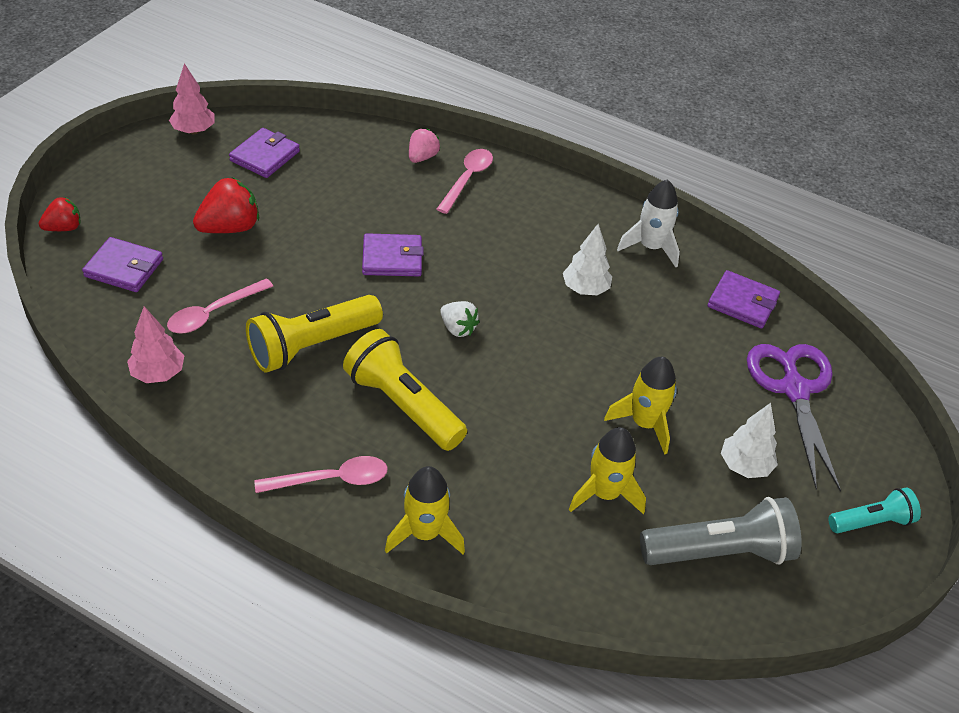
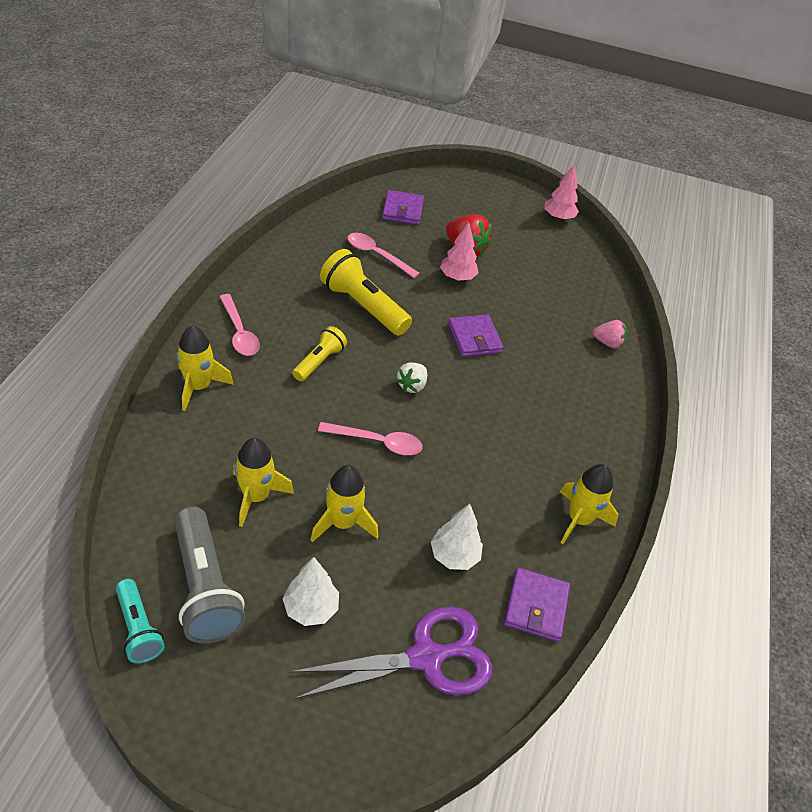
camera: 75 degrees right, 0 degrees up
red strawberry [38,197,81,231] -> none
pink tree [127,306,184,383] -> pink tree moved to [440,222,478,281]
purple wallet [229,128,300,178] -> none
yellow flashlight [343,329,467,451] -> yellow flashlight [292,326,347,381], size x0.59
pink spoon [437,149,493,214] -> pink spoon moved to [318,422,423,455]
white tree [563,224,612,295] -> white tree moved to [431,504,483,570]
white rocket [617,179,680,267] -> yellow rocket [560,464,618,544]
turquoise flashlight [828,488,921,533] -> turquoise flashlight moved to [116,579,165,663]

